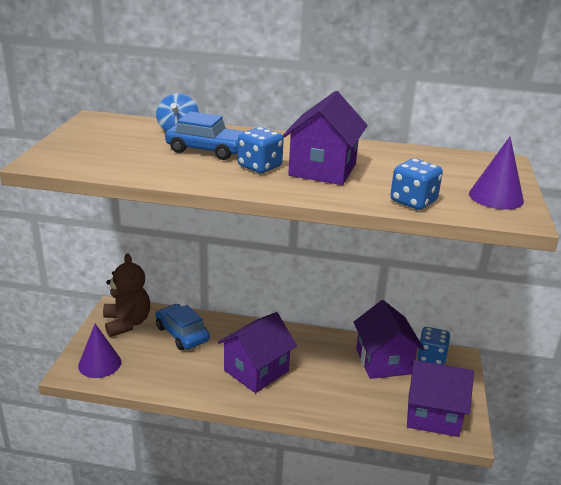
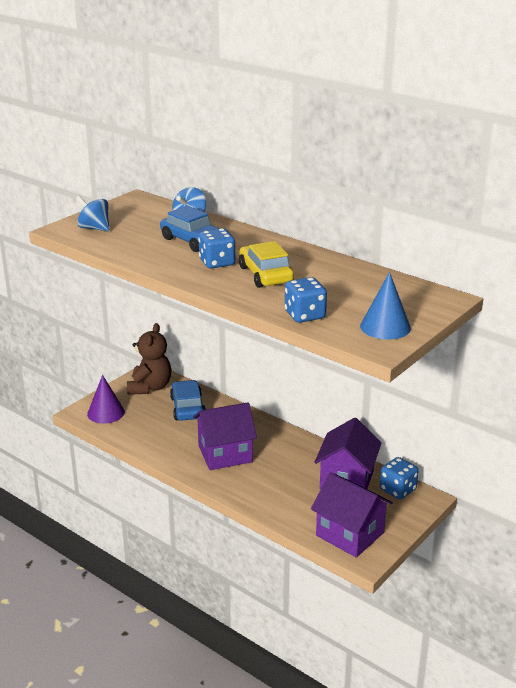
camera: 30 degrees right, 0 degrees up
purple house [283,91,367,185] -> yellow car [239,241,294,288]
purple cone [469,137,524,210] -> blue cone [360,272,411,340]
none -> blue spinning top [76,196,109,231]

